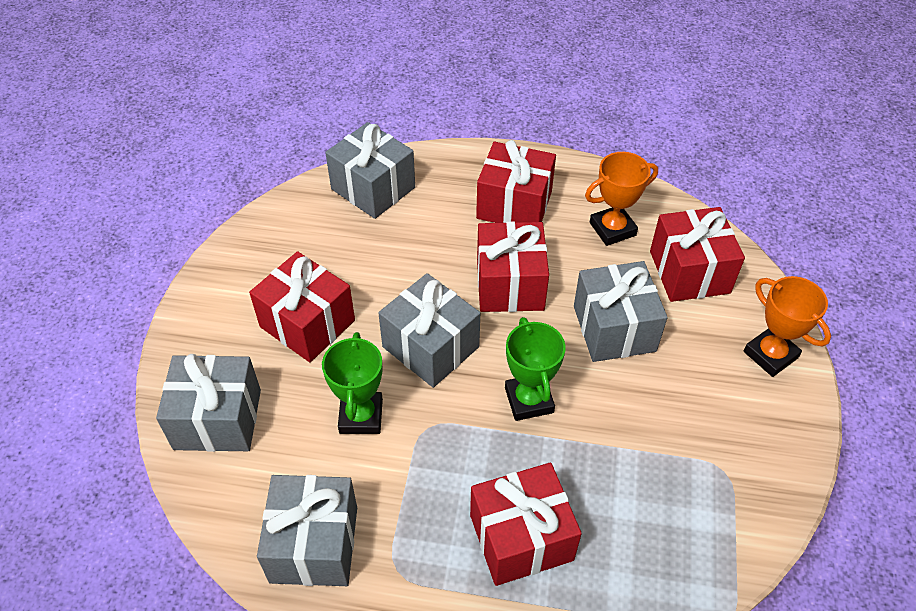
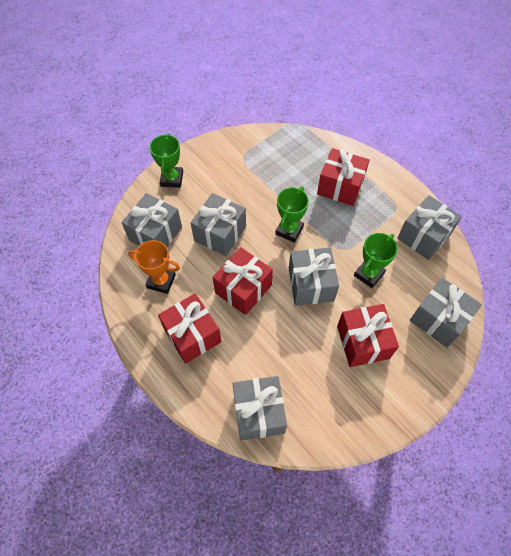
camera: 140 degrees left, 10 degrees up
red gift [650,207,745,302] -> grey gift [121,193,182,247]
orange trophy [744,276,831,377] -> green trophy [149,133,183,188]

